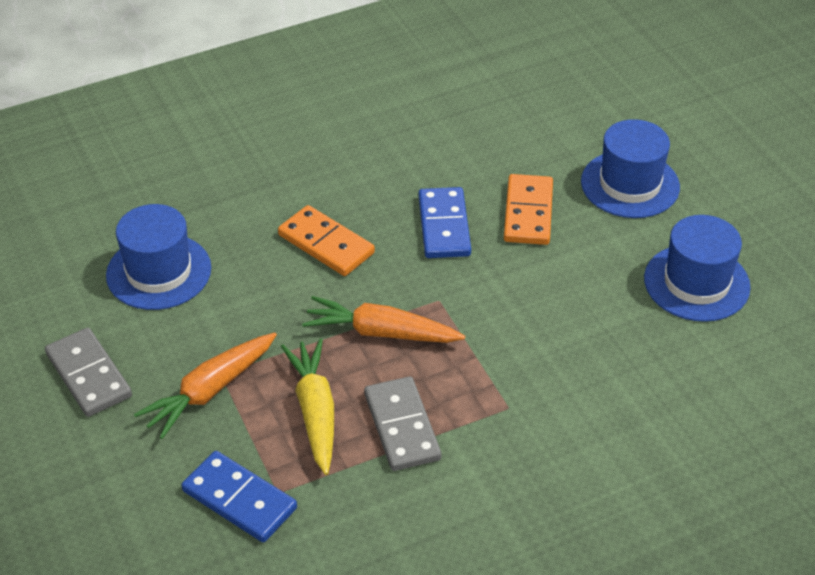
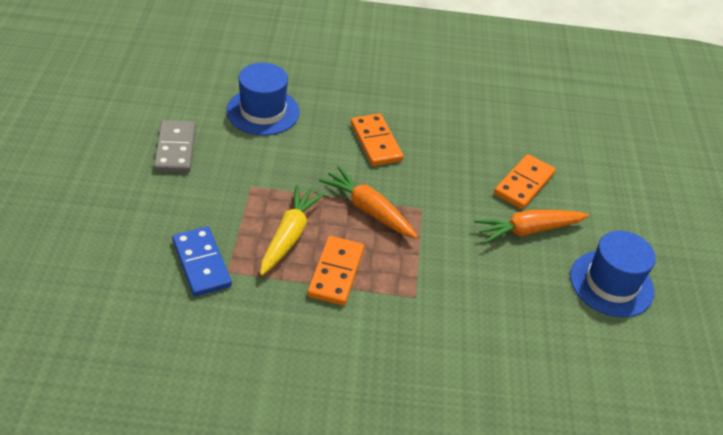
camera: 25 degrees right, 0 degrees up
orange carrot [134,333,277,439] -> orange carrot moved to [474,210,589,243]
grey domino [364,376,441,471] -> orange domino [307,236,364,306]
blue domino [418,187,471,258] -> none
blue hat [581,119,680,218] -> none

